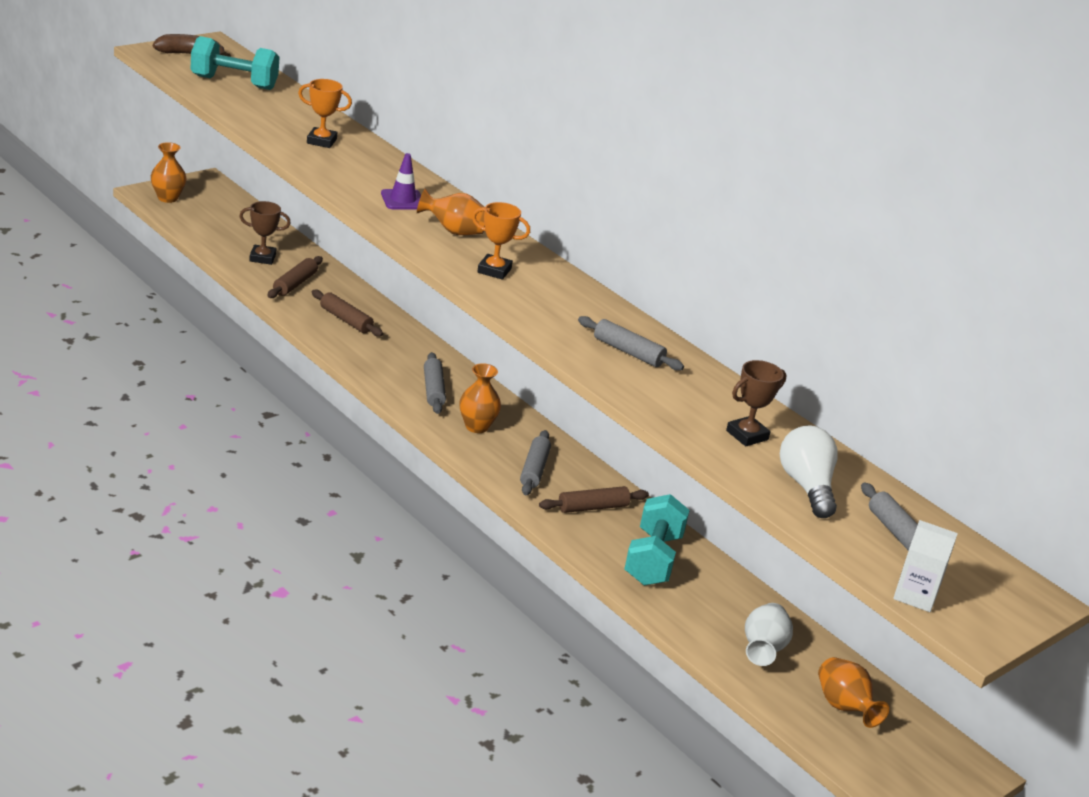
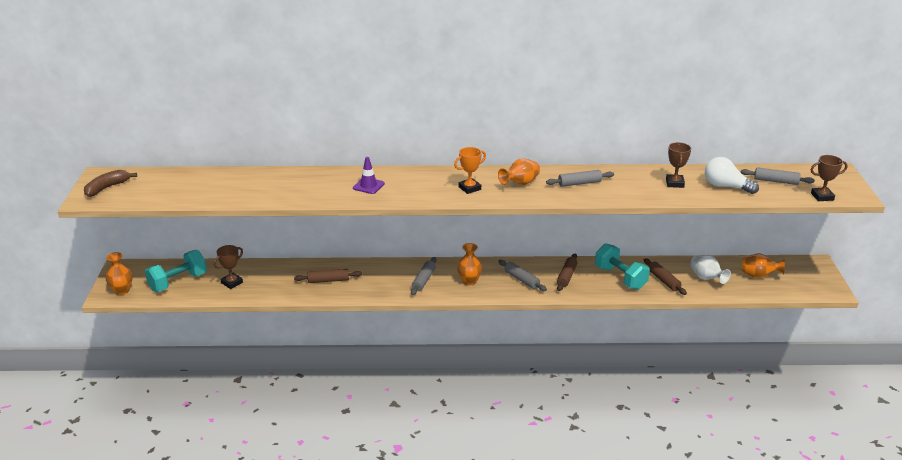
camera: 45 degrees left, 0 degrees up
turquoise dumbbell [191,36,280,90] -> turquoise dumbbell moved to [145,250,207,292]
brown rolling pin [267,256,323,298] -> brown rolling pin moved to [644,258,687,295]
orange trophy [298,79,352,148] -> none
orange vase [417,189,485,235] -> orange vase moved to [498,158,540,185]
grey rolling pin [424,352,446,414] -> grey rolling pin turned 75 degrees clockwise [411,257,437,295]
white carton [893,520,958,612] -> brown trophy [810,155,848,201]

